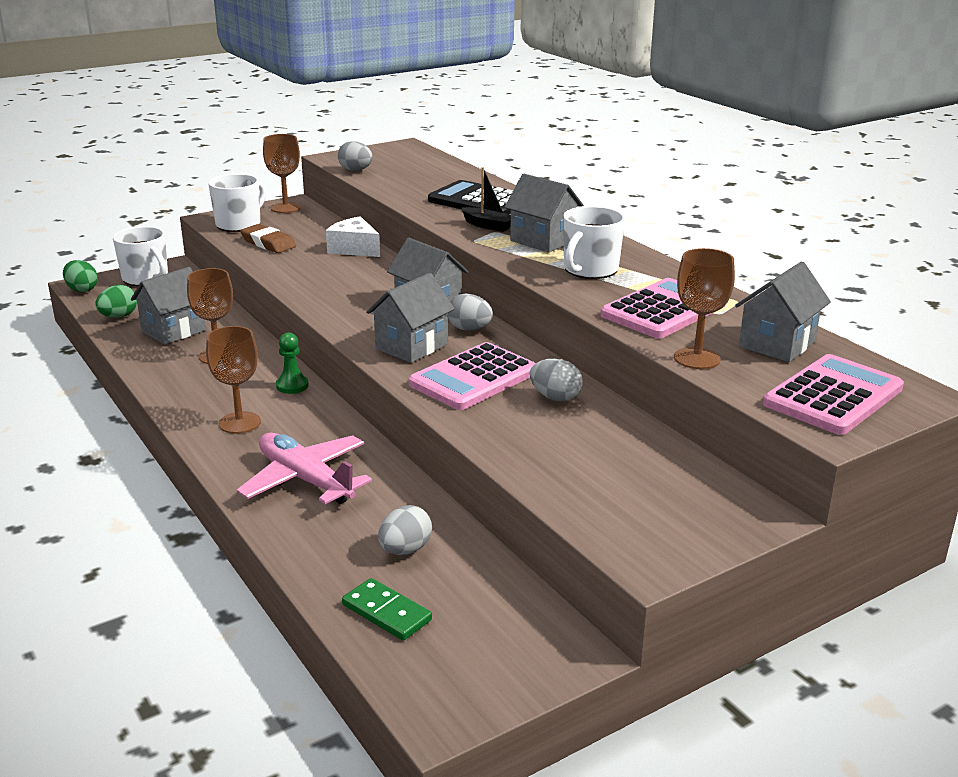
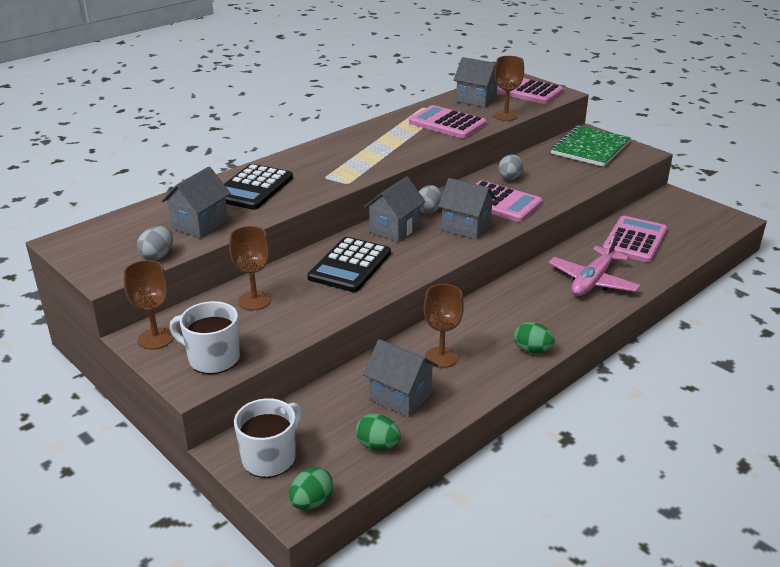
camera: 100 degrees left, 5 degrees up
brown goblet [206,326,261,434] -> brown goblet moved to [229,226,271,310]
brown eraser [240,224,296,253] -> none
green pawn [276,333,309,394] -> none
white cheese [326,216,380,257] -> none
green domino [342,578,432,641] -> none
grey egg [378,505,432,555] -> pink calculator [603,216,667,263]
black boat [461,167,511,232] -> none
grey house [505,174,584,252] -> grey house moved to [162,167,231,238]
white mug [563,206,625,279] -> none
none -> black calculator [307,237,391,292]
none -> green egg [514,322,555,353]
none -> green notebook [551,125,631,167]

